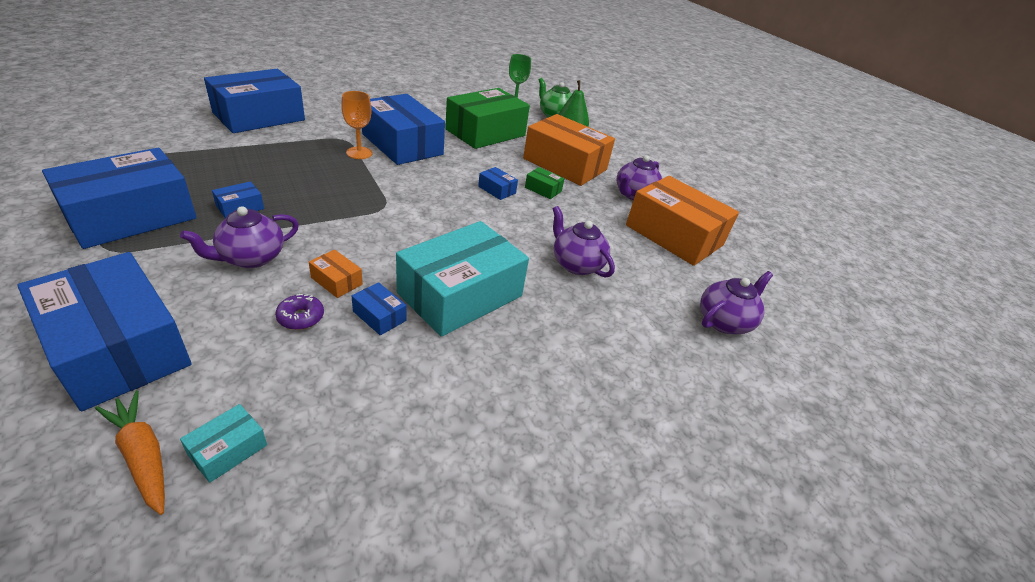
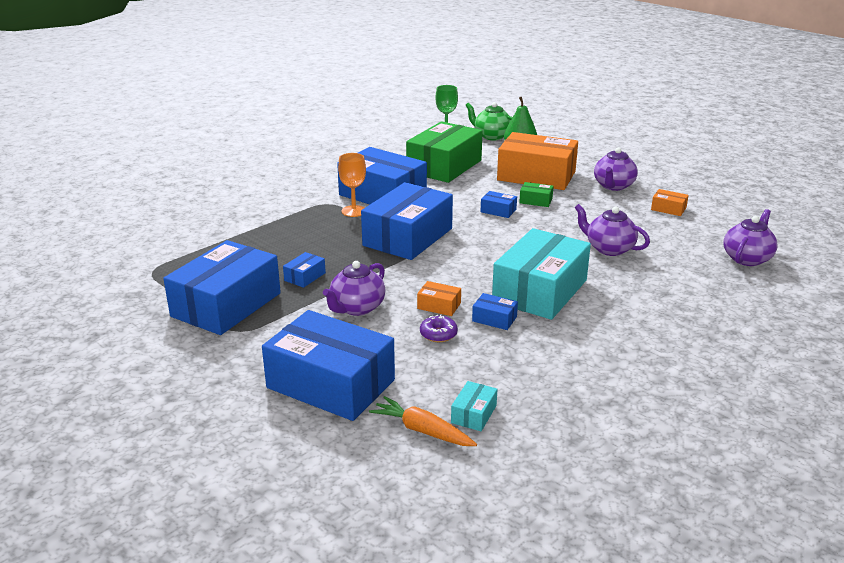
camera: 10 degrees left, 10 degrees down
blue box [204,69,305,133] -> blue box moved to [361,182,453,260]
orange box [626,176,739,266] -> orange box [651,189,689,216], size x0.40

